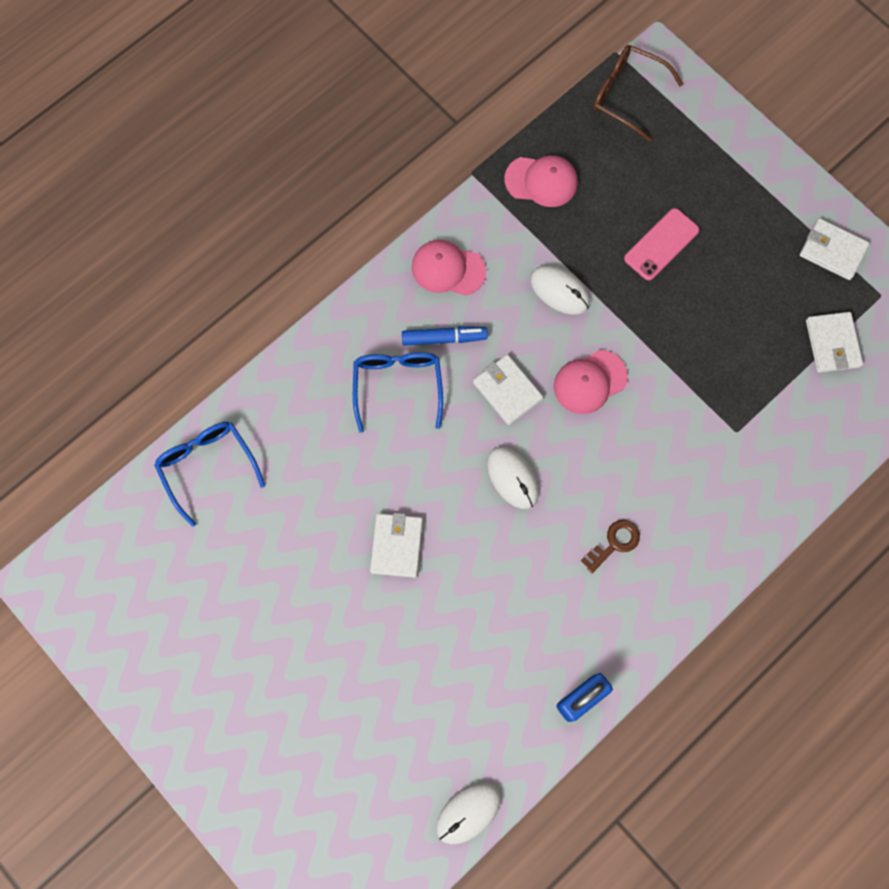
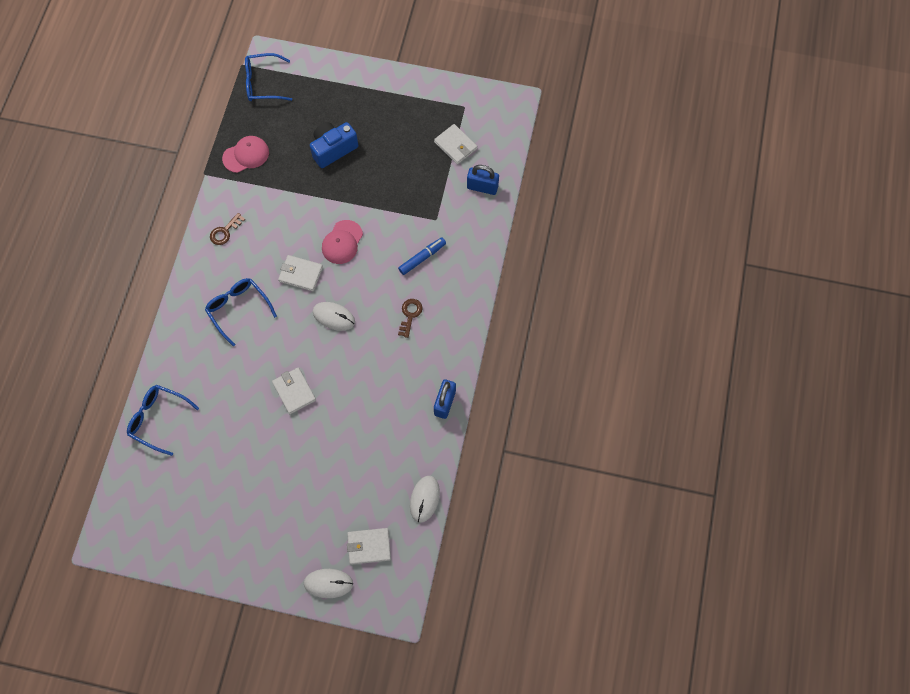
camera: 35 degrees left, 5 degrees down
blue marker [402,326,488,346] -> blue marker moved to [398,237,446,275]
pink cap [412,240,486,296] -> brown key [210,213,245,245]
white mouse [530,266,590,315] -> white mouse moved to [304,569,353,598]
brown glasses [593,45,683,142] -> blue glasses [245,53,292,101]
pink phone [624,208,699,280] -> blue camera [310,122,358,168]
white wallet [800,218,870,280] -> white wallet moved to [347,528,391,565]
none -> blue padlock [467,165,499,195]

